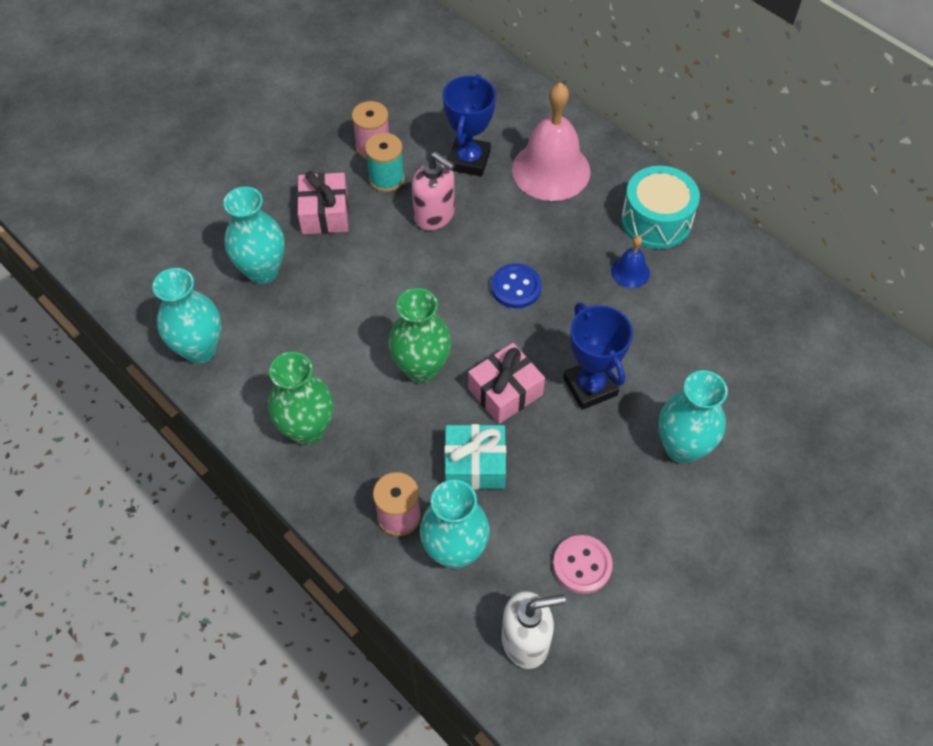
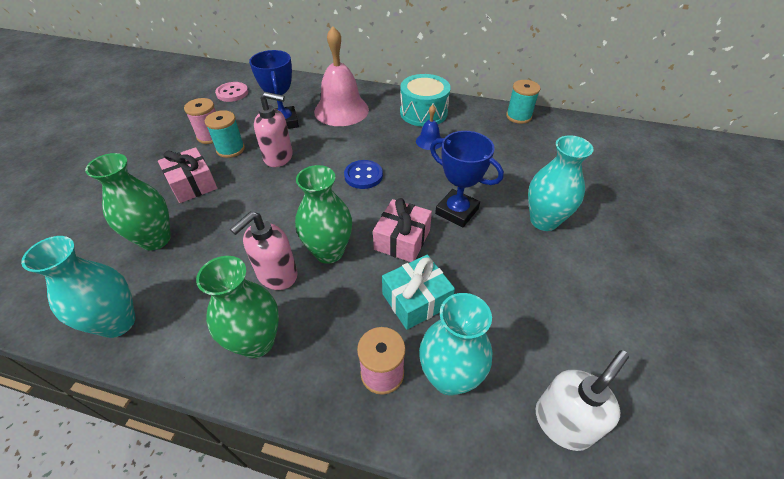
camera: 30 degrees left, 10 degrees down
turquoise vase [223,187,285,284] -> green vase [85,153,171,251]
pink button [553,535,613,594] -> pink button moved to [215,82,248,102]
none -> pink soap dispenser [230,212,297,290]
none -> turquoise spool [506,80,540,124]

